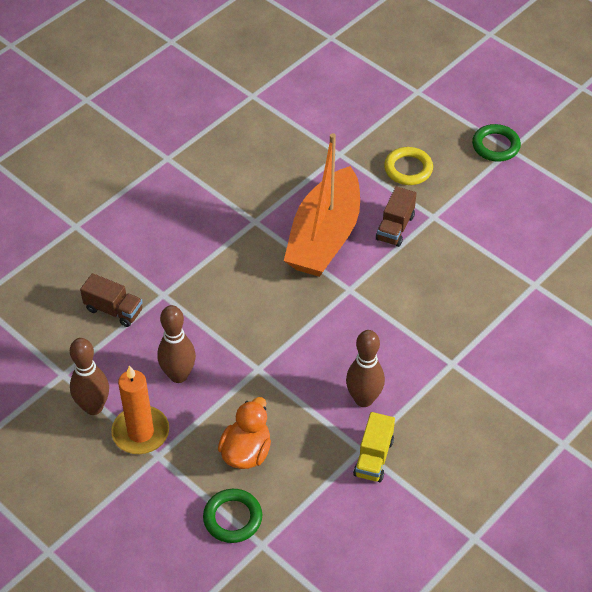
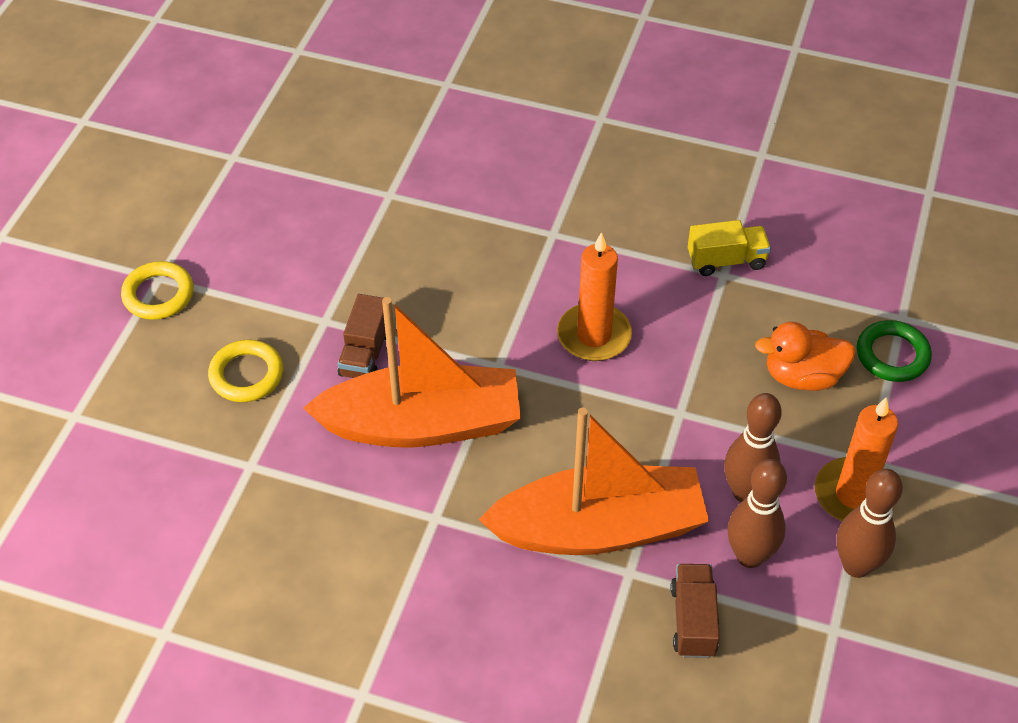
camera: 115 degrees left, 0 degrees up
brown bowling pin [346,330,385,407] -> brown bowling pin moved to [728,459,787,568]
brown truck [376,186,416,247] -> brown truck turned 105 degrees clockwise [338,294,386,378]
green ring [472,124,521,162] -> yellow ring [121,261,194,320]
none -> orange boat [479,408,709,555]
none -> orange candle [557,232,632,361]

